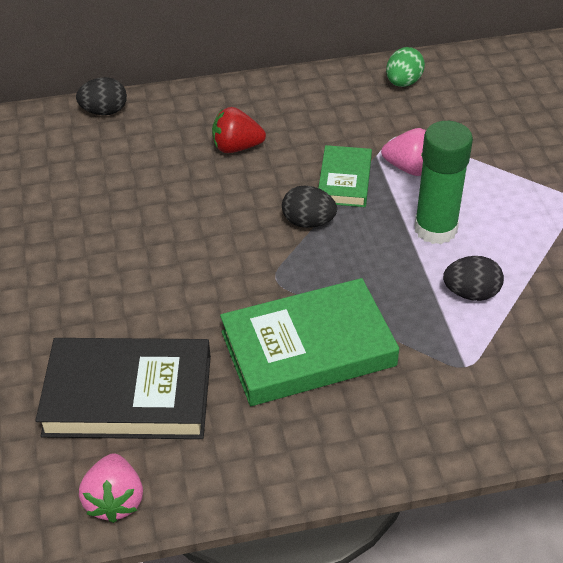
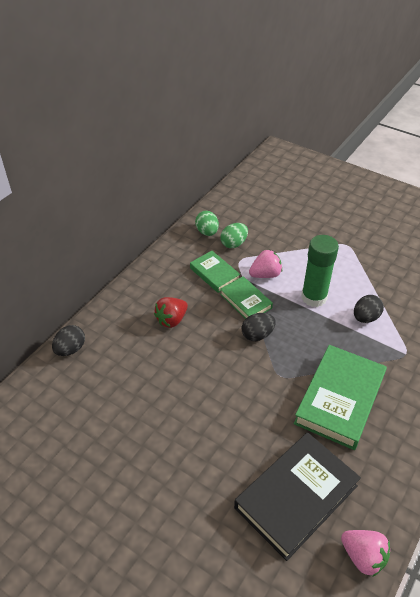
camera: 45 degrees left, 0 degrees up
none -> green book [190,251,240,293]
none -> green egg [220,223,248,248]

